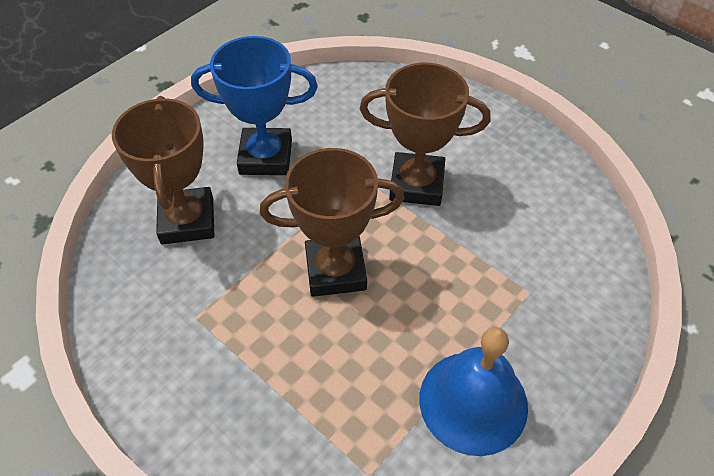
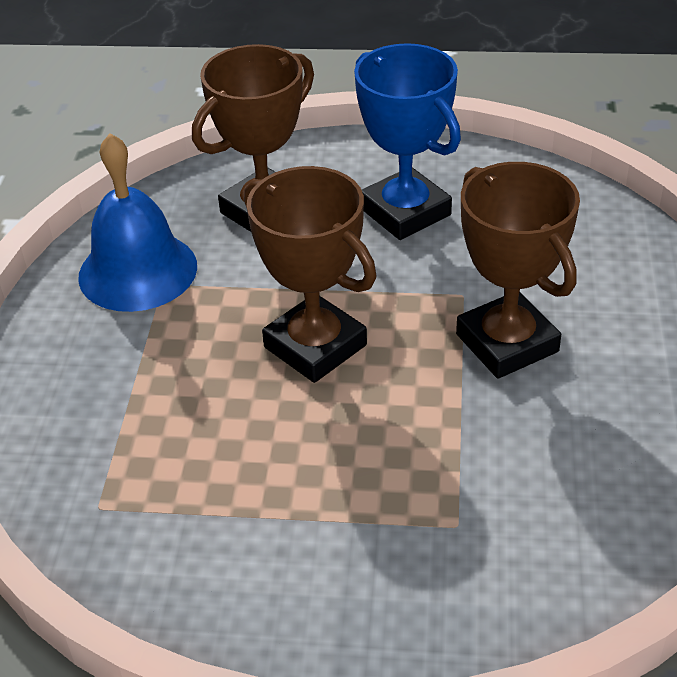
camera: 55 degrees right, 10 degrees down
blue bell [419,327,528,456] -> blue bell moved to [78,133,197,312]

